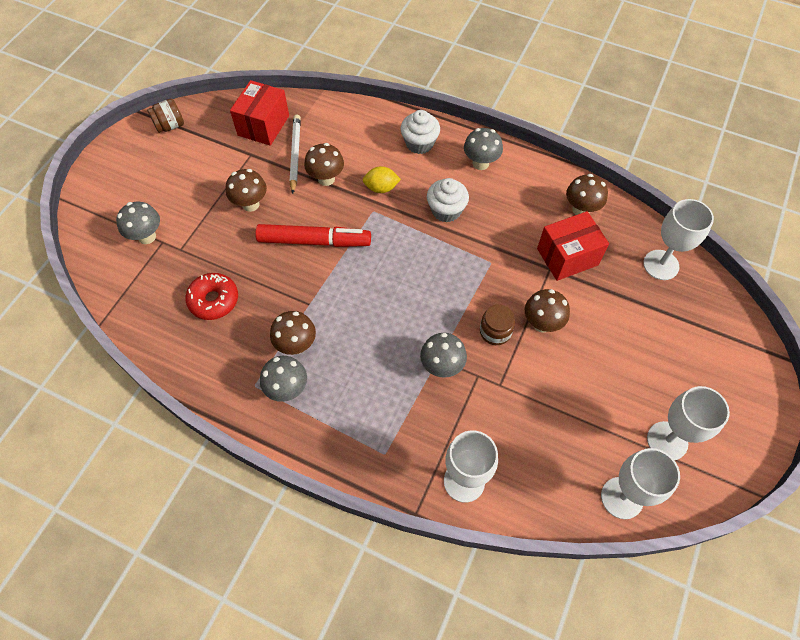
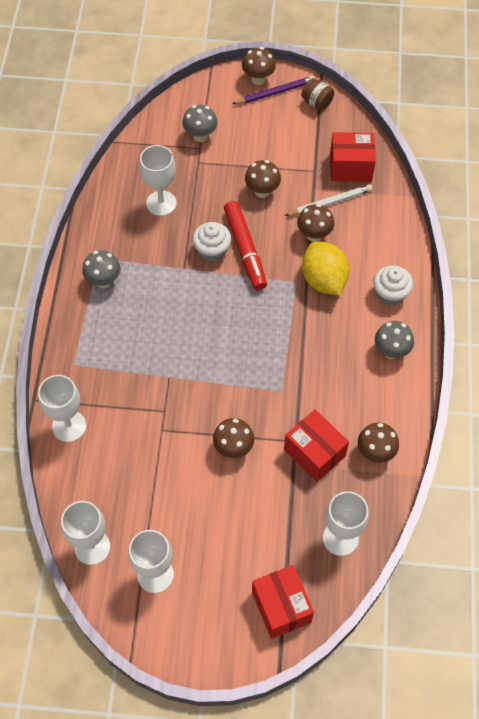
camera: 70 degrees right, 0 degrees up
red donut [185,273,238,320] -> white goblet [139,145,177,216]
brown mushroom [270,311,316,355] -> brown mushroom moved to [242,47,276,85]
yellow lemon [363,166,401,193] -> yellow lemon [302,241,349,295], size x1.81
grey mushroom [420,333,467,378] -> none
white cupcake [427,178,469,223] -> white cupcake moved to [193,222,231,262]
brown jar [480,304,515,345] -> none
none -> purple pencil [232,76,315,104]
none -> red box [252,565,314,639]

